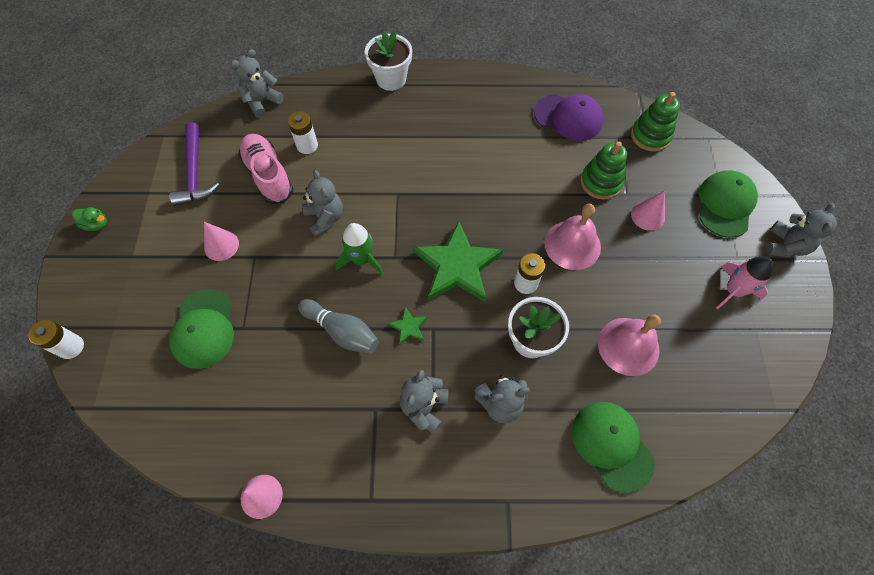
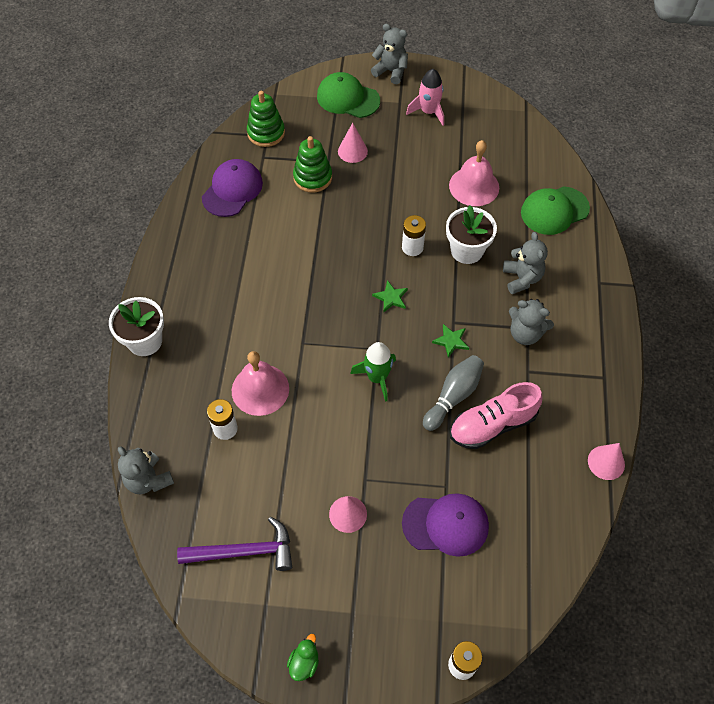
camera: 85 degrees left, 5 degrees down
green cap [169,289,234,369] -> purple cap [402,493,489,557]
pink shoe [238,134,293,204] -> pink shoe moved to [450,382,543,449]
grey teddy bear [302,170,343,237] -> none
green star [413,220,503,302] -> green star [372,280,408,312], size x0.43
pink bell [544,204,601,270] -> pink bell moved to [232,351,289,416]

